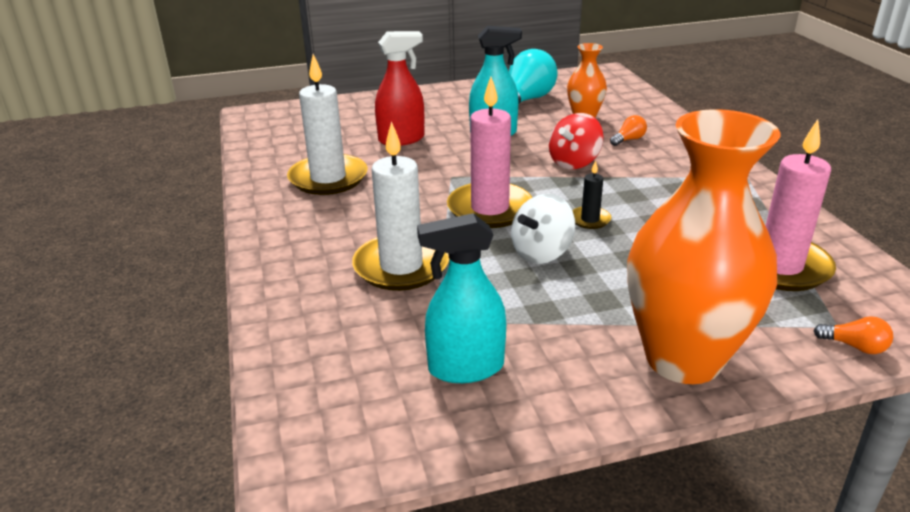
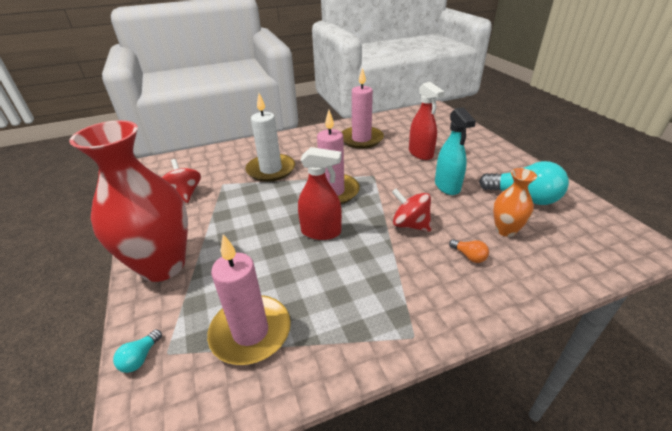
camera: 85 degrees right, 5 degrees up
white candle [287,54,368,195] -> pink candle [342,67,384,149]
turquoise spray bottle [417,213,506,383] -> red spinning top [162,159,201,203]
white spinning top [511,194,575,264] -> none
black candle [572,160,611,229] -> red spray bottle [298,147,342,240]
orange vase [627,109,780,384] -> red vase [69,120,188,282]
orange light bulb [814,316,893,354] -> turquoise light bulb [113,329,162,373]

